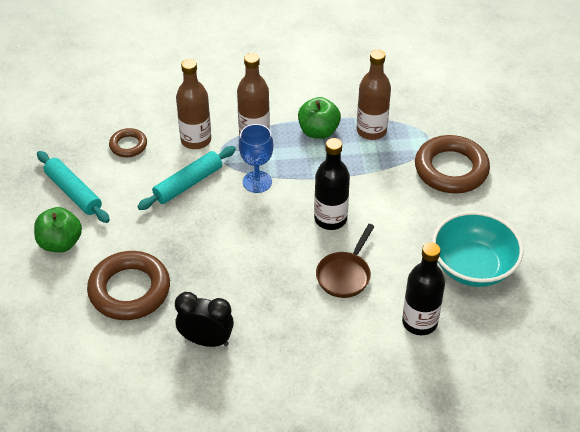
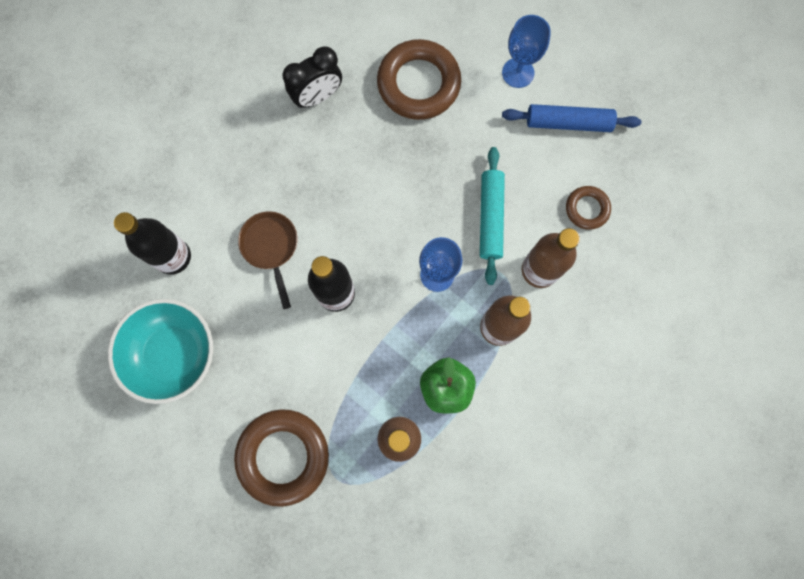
camera: 135 degrees right, 30 degrees up
green apple [34,207,82,253] -> blue goblet [502,15,551,88]
turquoise rolling pin [37,151,110,223] -> blue rolling pin [502,104,641,132]

